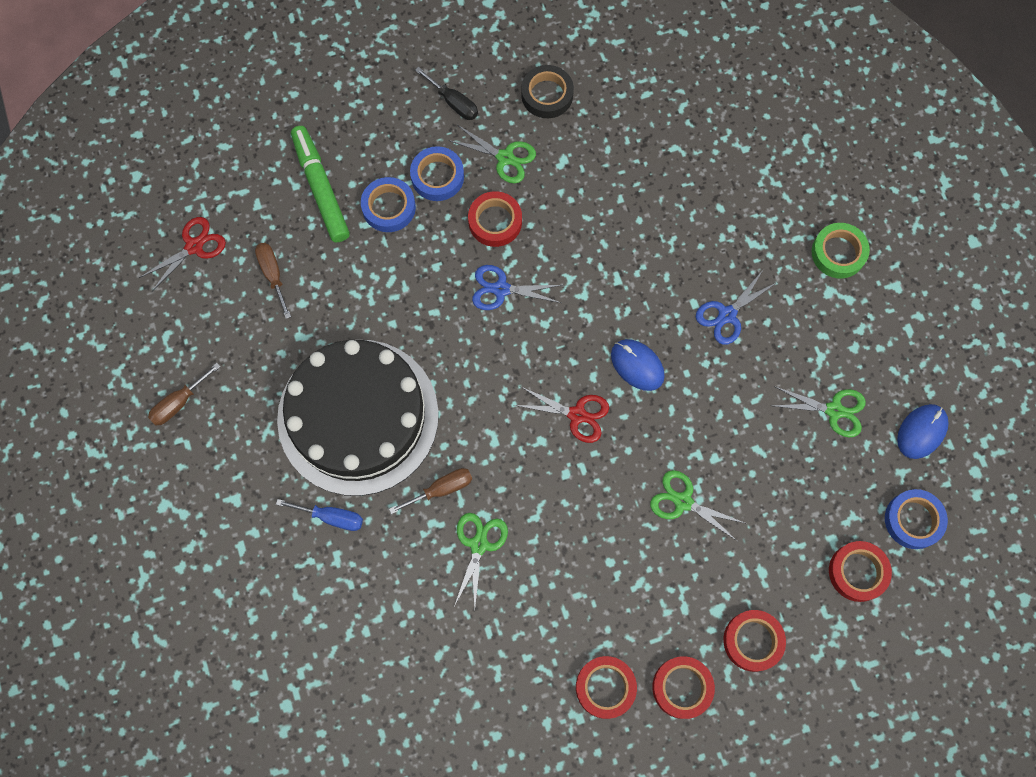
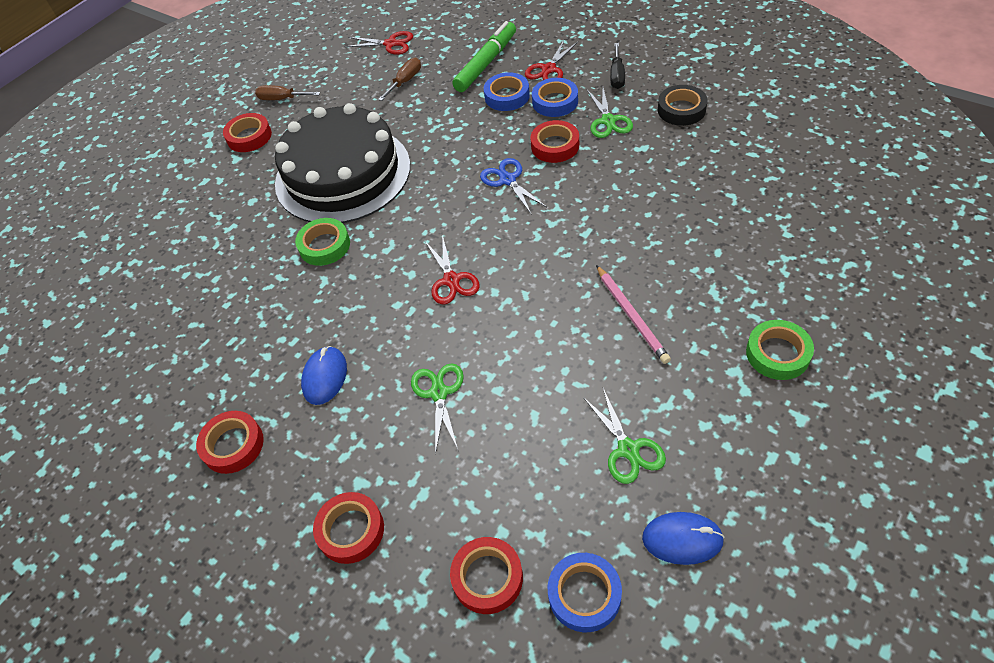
camera: 60 degrees right, 20 degrees down
blue screwdriver [276,499,363,531] -> none
brown screwdriver [389,468,472,514] -> green tape [295,218,350,266]
green scissors [454,513,508,608] -> none
blue mouse [611,339,665,391] -> blue mouse moved to [301,346,347,405]
red tape [652,656,715,719] -> red tape moved to [223,113,272,152]
blue scissors [696,269,778,345] -> pink pencil [596,265,671,364]
none -> red scissors [525,40,578,80]

